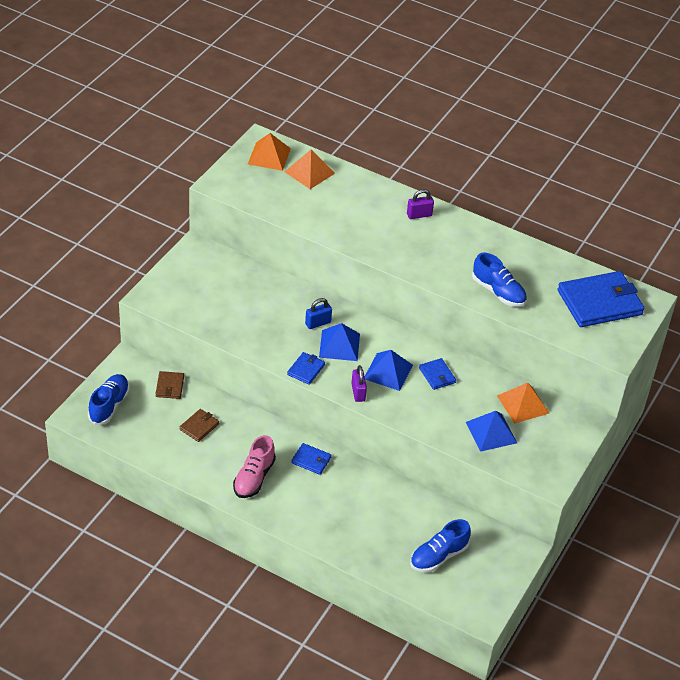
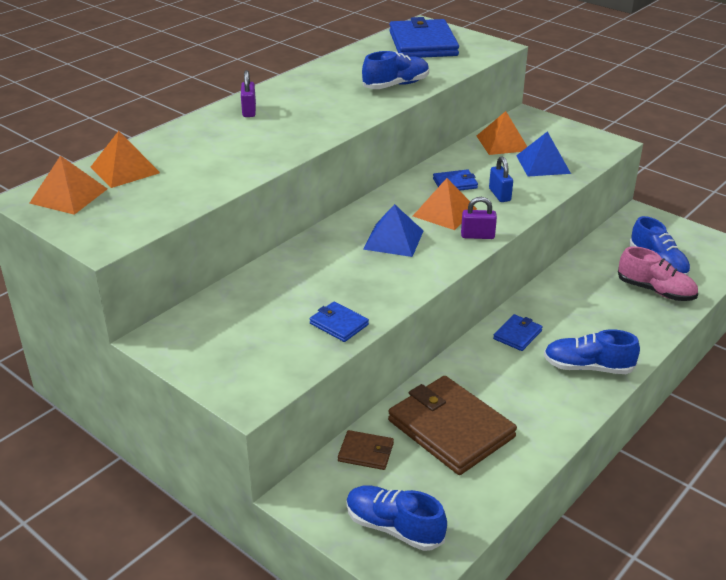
camera: 75 degrees left, 10 degrees down
brown wallet [179,409,219,442] -> brown wallet [388,376,517,475], size x2.16
pink shoe [233,435,276,498] -> pink shoe moved to [618,247,698,301]
blue wallet [287,352,325,385] -> blue wallet moved to [309,302,369,342]
blue padlock [305,298,332,329] -> blue padlock moved to [489,156,513,202]
blue pyramid [365,350,413,391] -> orange pyramid [413,178,477,230]
none -> blue shoe [544,329,640,374]

